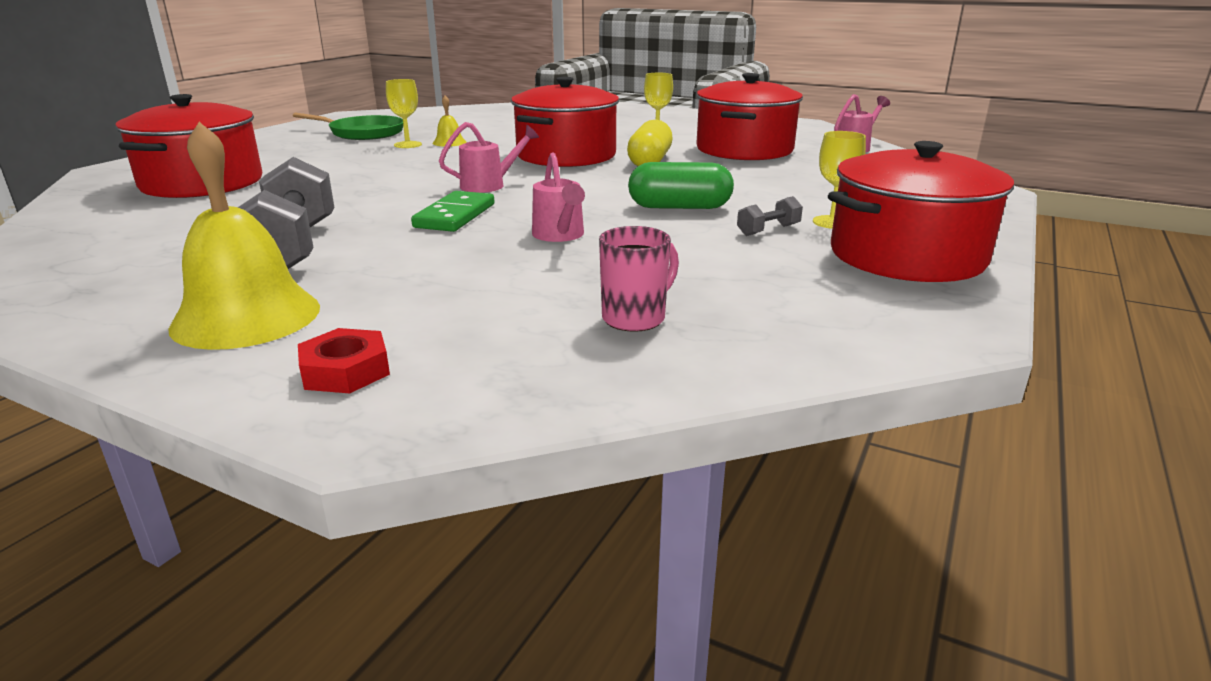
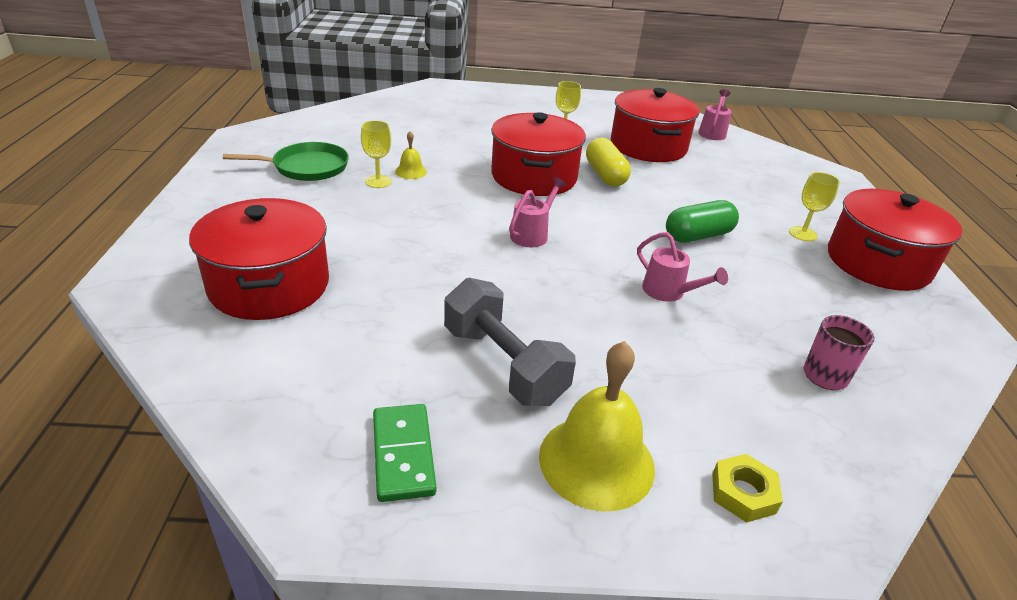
camera: 30 degrees left, 10 degrees up
red nut [298,328,390,394] -> yellow nut [712,454,783,523]
green domino [411,191,494,232] -> green domino moved to [373,404,436,502]
grey dumbbell [737,196,803,236] -> none

